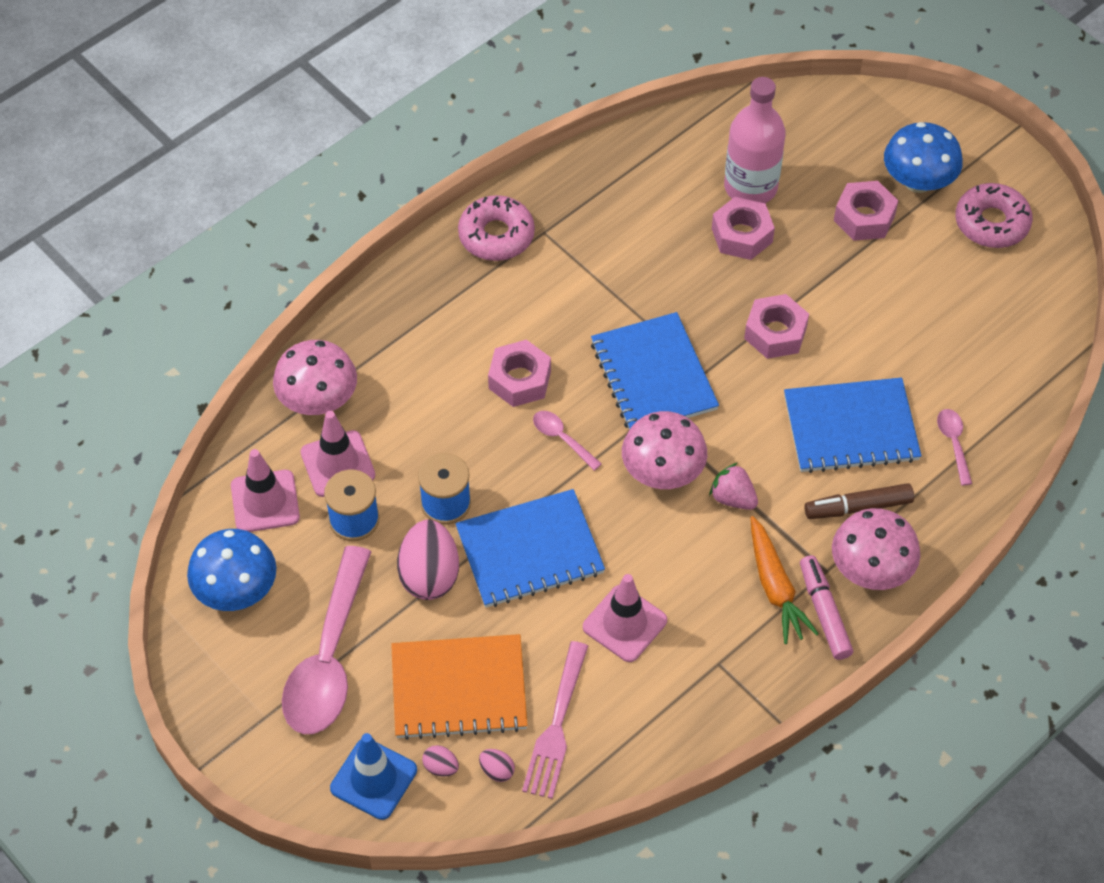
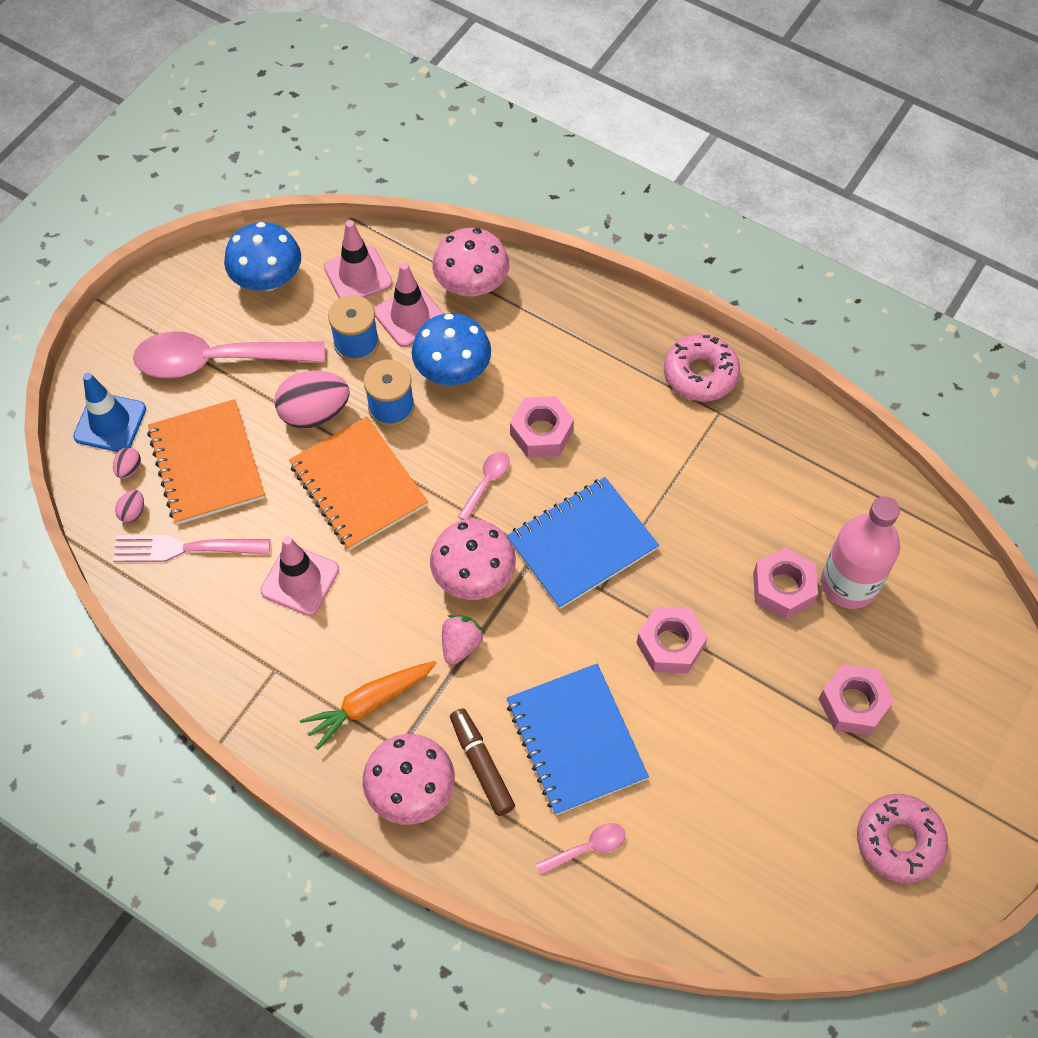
camera: 75 degrees right, 5 degrees up
blue notebook [455,489,605,608] -> orange notebook [289,417,428,550]
pink marker [800,555,853,660] -> none
blue mushroom [884,122,963,193] -> blue mushroom moved to [412,313,491,385]

